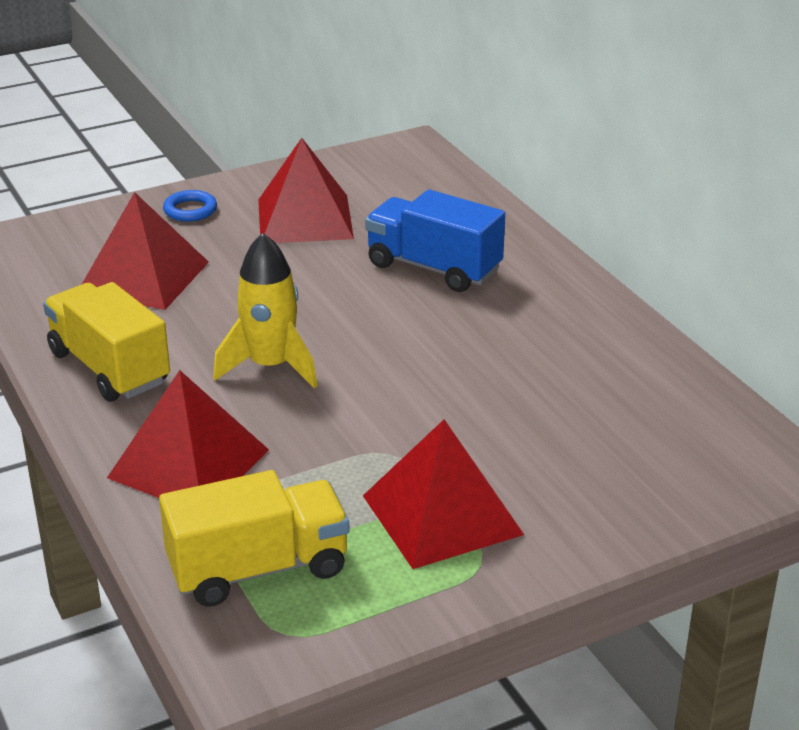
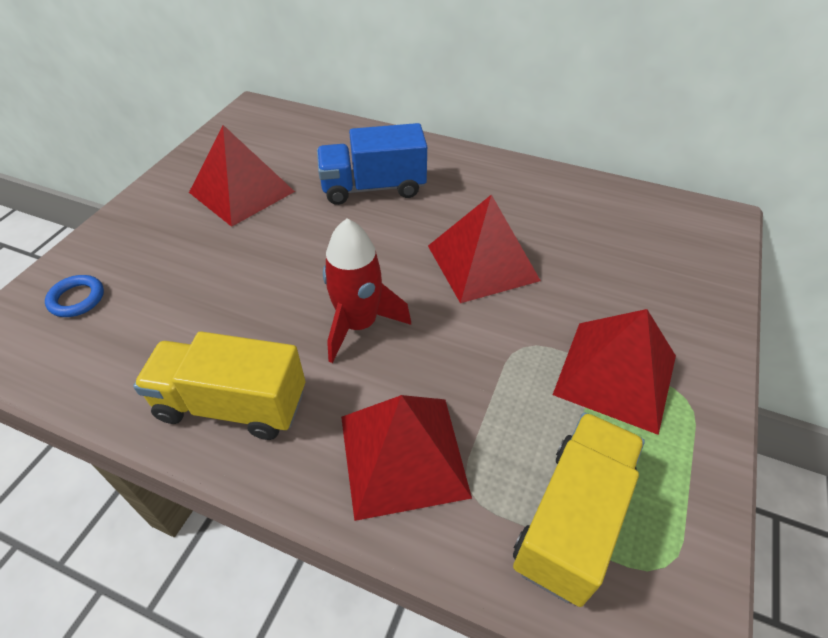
camera: 40 degrees left, 15 degrees up
red pyramid [81,192,209,310] -> red pyramid moved to [428,194,541,303]
blue ring [163,190,217,222] -> blue ring moved to [45,275,104,317]
yellow rocket [213,233,317,388] -> red rocket [323,219,411,363]

